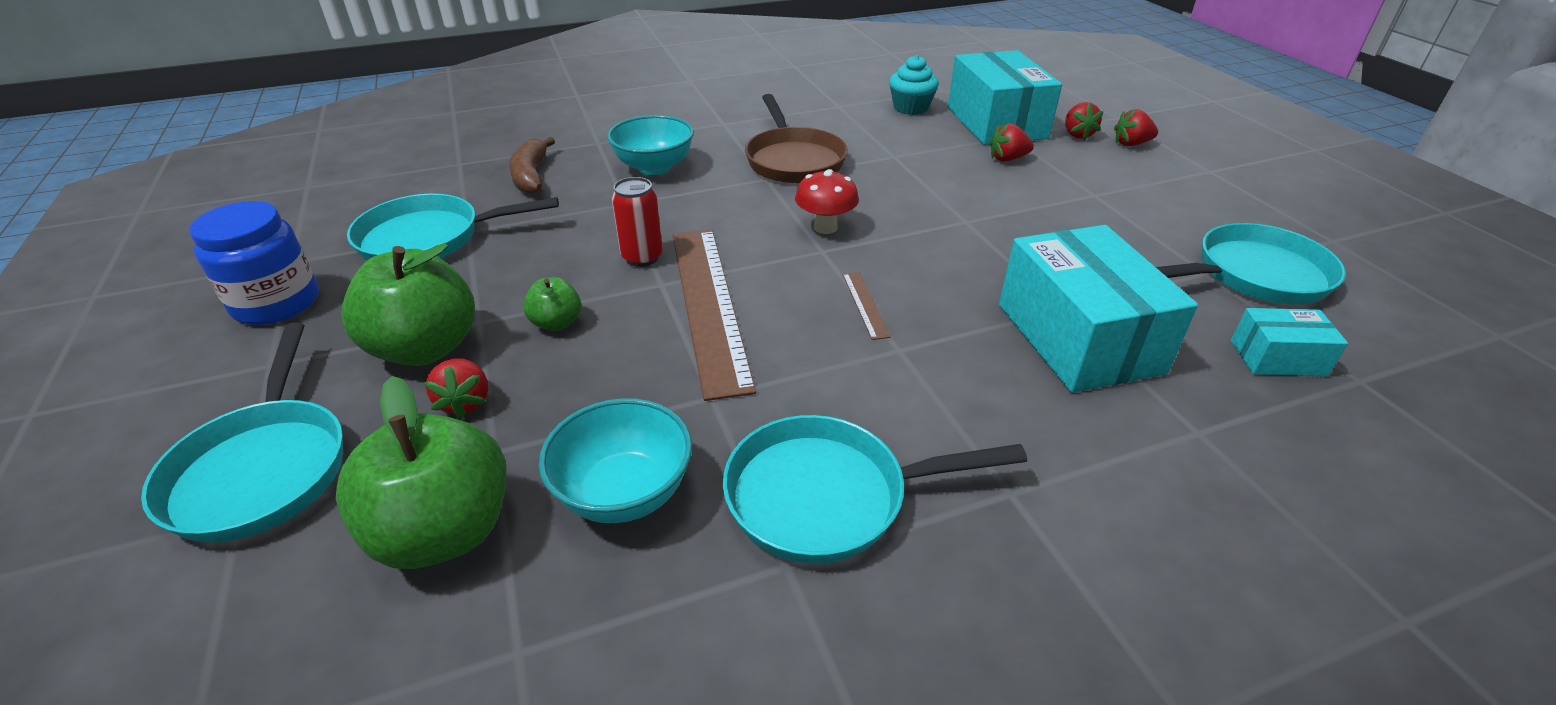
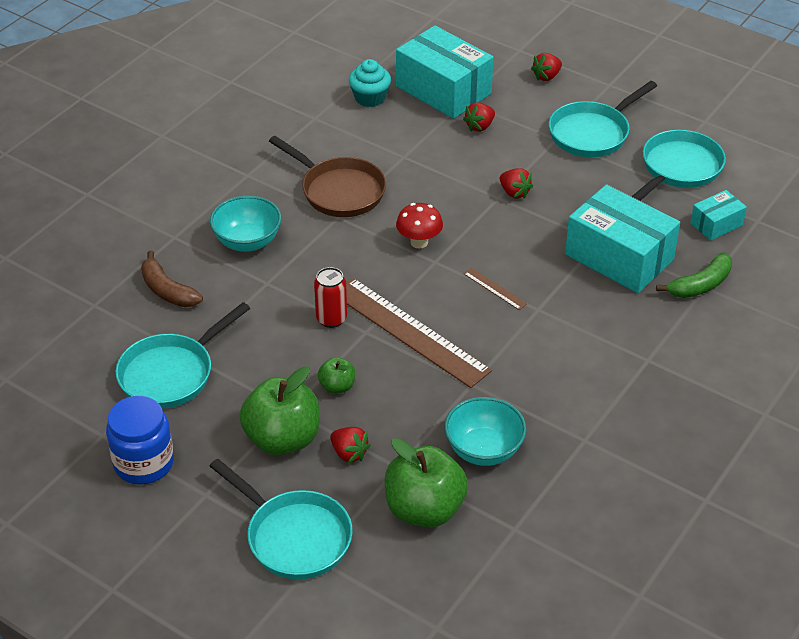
camera: 35 degrees left, 5 degrees up
turquoise pan [723,415,1027,564] -> turquoise pan moved to [549,81,657,157]
red strawberry [1065,102,1104,140] -> red strawberry moved to [500,168,533,199]
none -> green banana [656,253,732,298]

